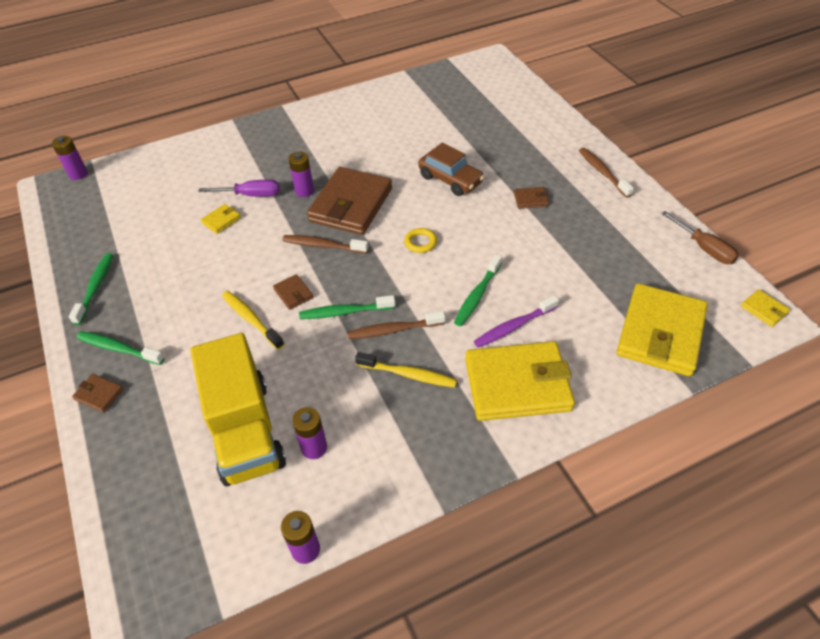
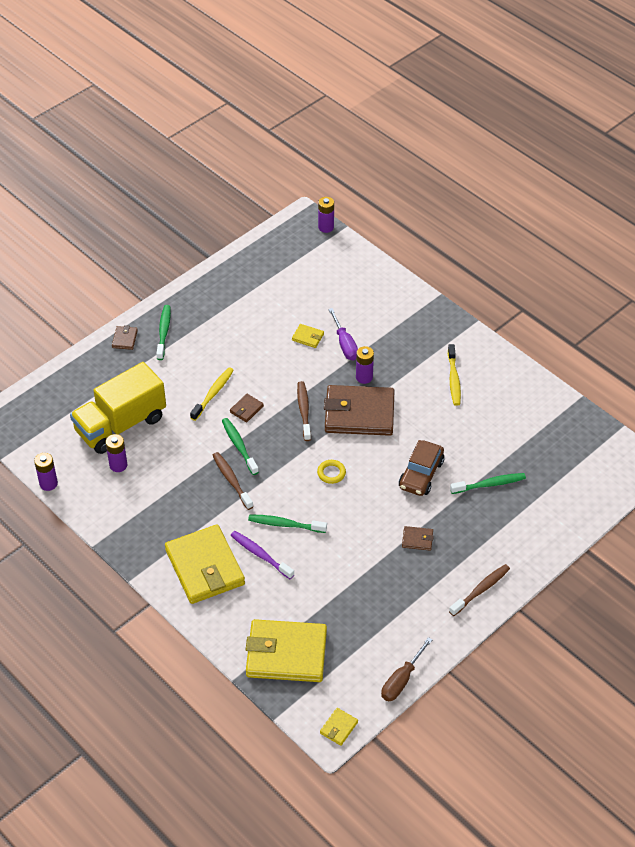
camera: 70 degrees right, 0 degrees up
green toothbrush [69,253,113,325] -> green toothbrush moved to [450,473,526,494]
yellow toothbrush [355,352,457,388] -> yellow toothbrush moved to [448,344,461,406]
brown wallet [514,187,549,209] -> brown wallet turned 60 degrees counterclockwise [402,526,434,551]

